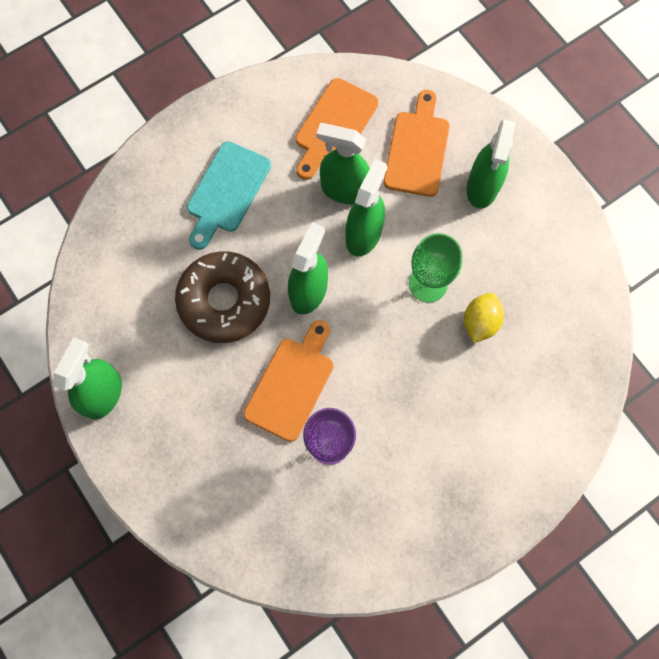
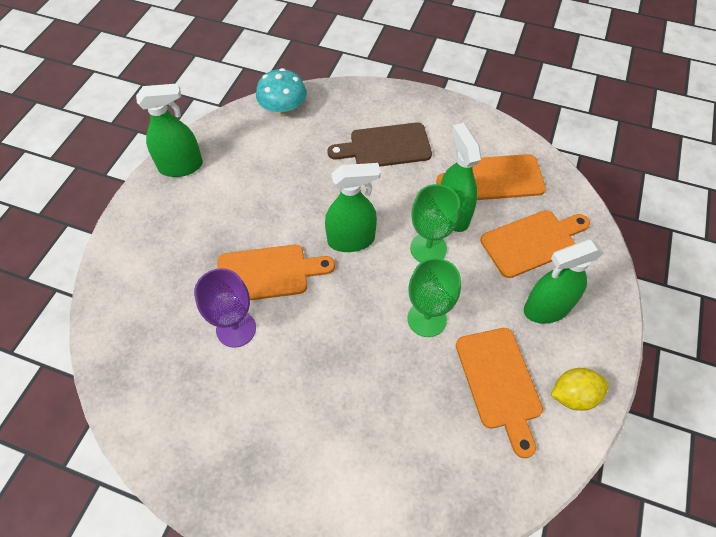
camera: 55 degrees right, 15 degrees down
brown donut [175,251,270,343] -> none
turquoise cutting board [187,141,271,250] -> brown cutting board [328,122,432,167]
green spray bottle [346,159,387,256] -> green goblet [410,184,460,262]
yellow lemon [464,293,504,343] -> yellow lemon moved to [551,368,609,411]
none -> turquoise mushroom [256,68,307,117]
none -> orange cutting board [456,328,543,458]

